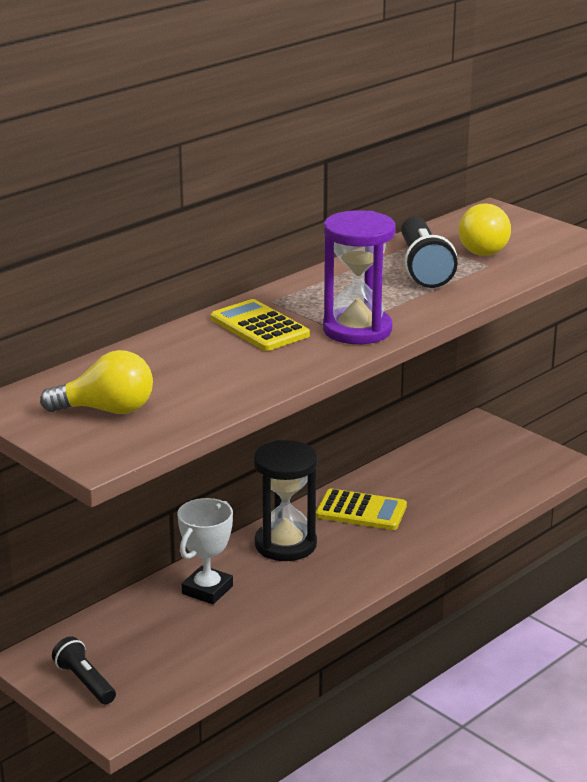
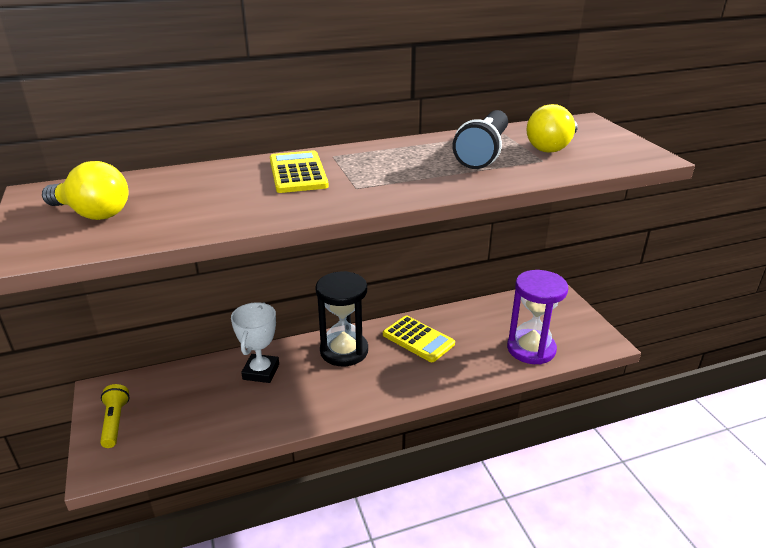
camera: 25 degrees right, 5 degrees up
black flashlight [52,636,116,704] -> yellow flashlight [100,384,130,448]
white trophy [178,498,233,604] -> white trophy turned 45 degrees counterclockwise [231,302,279,383]
purple hourglass [323,210,396,344] -> purple hourglass moved to [507,270,568,364]

